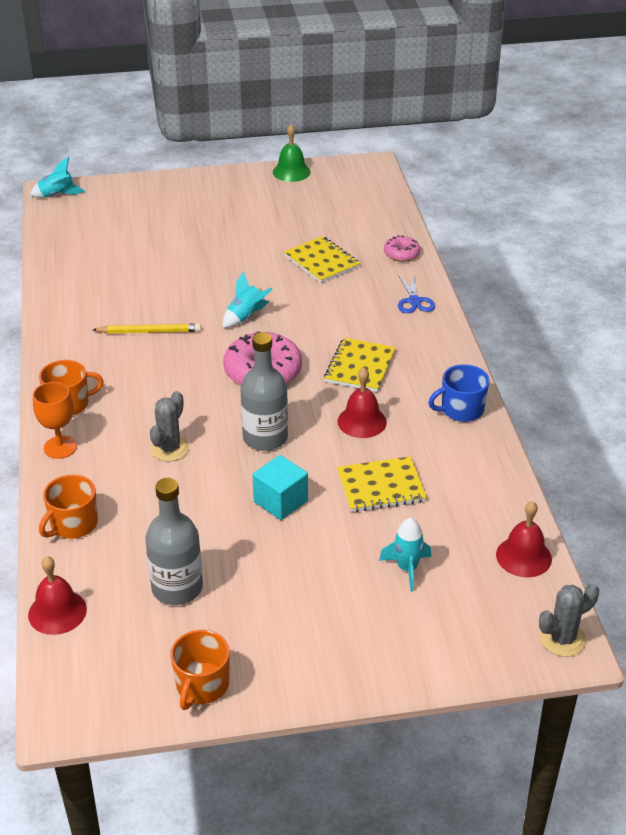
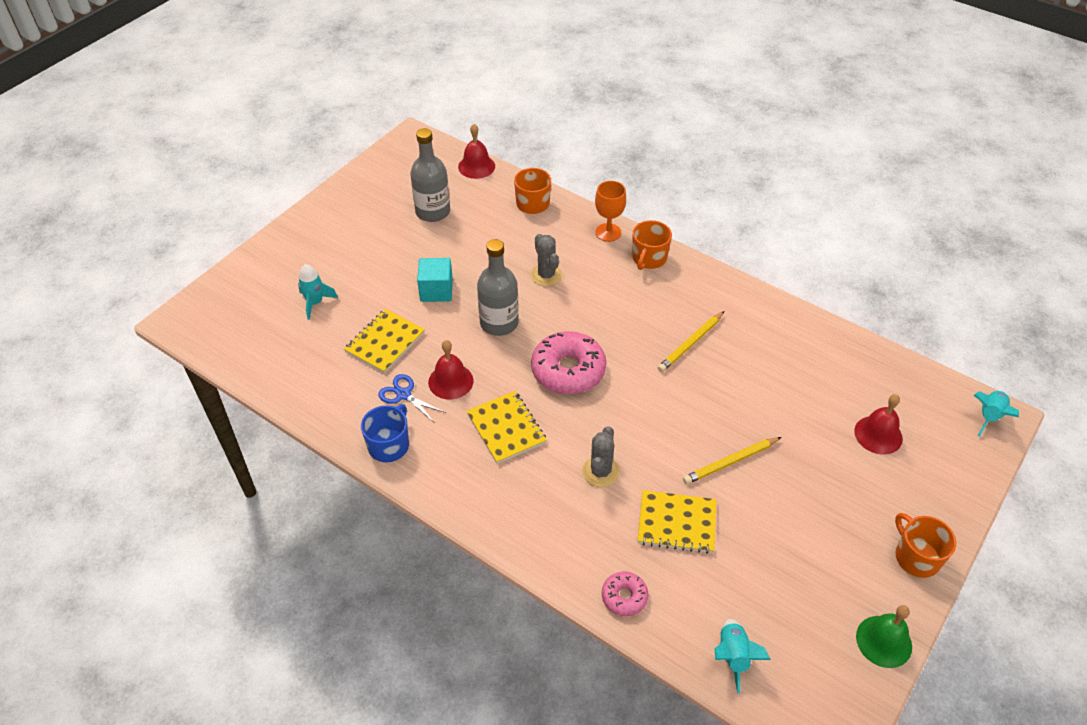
camera: 135 degrees right, 10 degrees up
orange mug [170,630,230,710] -> orange mug moved to [895,513,956,578]
turquoise rocket [223,271,272,328] -> turquoise rocket moved to [715,619,771,694]
blue scissors [398,274,435,313] -> blue scissors moved to [378,374,446,422]
red bell [496,501,552,577] -> red bell moved to [854,394,903,455]
grey cactus [539,583,599,657] -> grey cactus moved to [582,426,620,487]
none -> yellow pencil [683,437,781,484]

